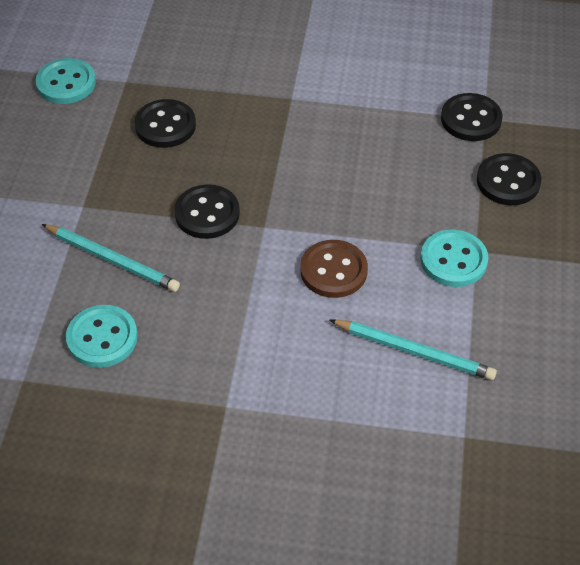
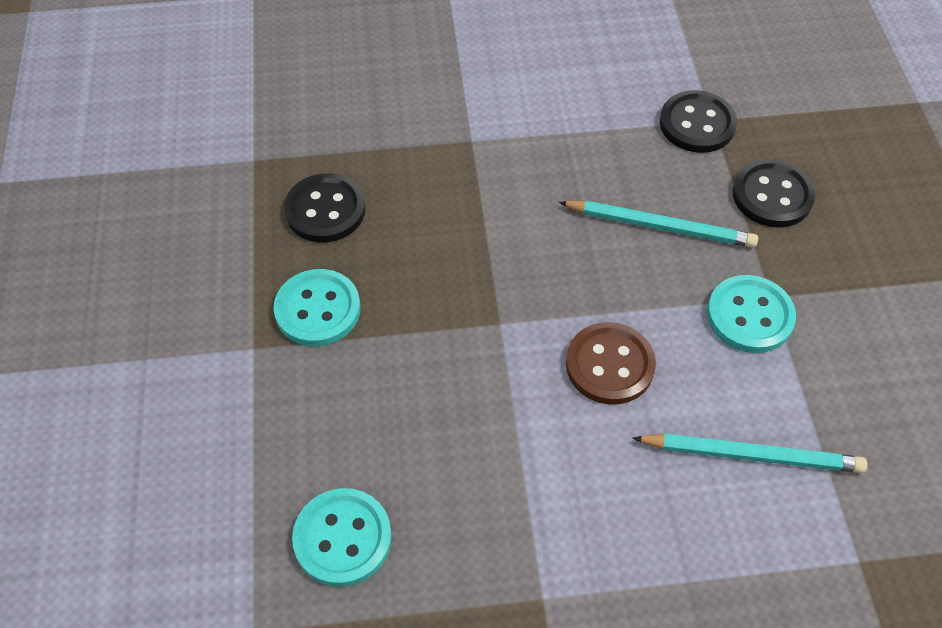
camera: 15 degrees left, 5 degrees up
turquoise button [36,58,96,104] -> turquoise button moved to [274,269,361,346]
turquoise pencil [42,224,180,292] -> turquoise pencil moved to [559,201,758,248]
black button [174,184,240,239] -> none

